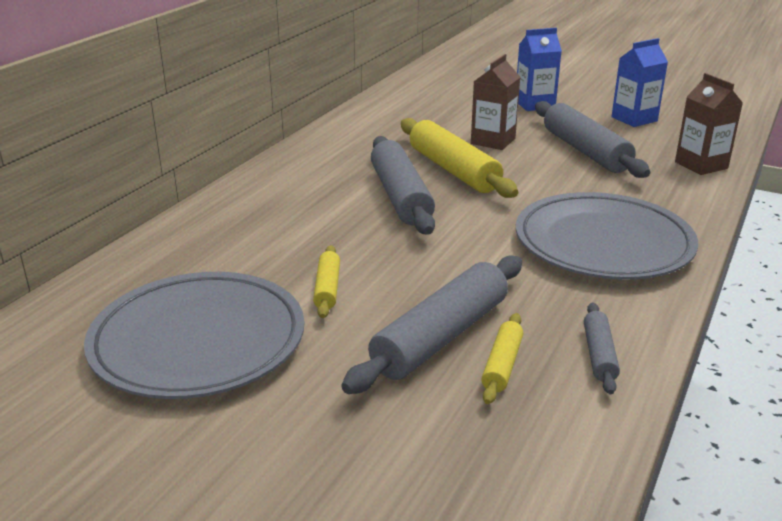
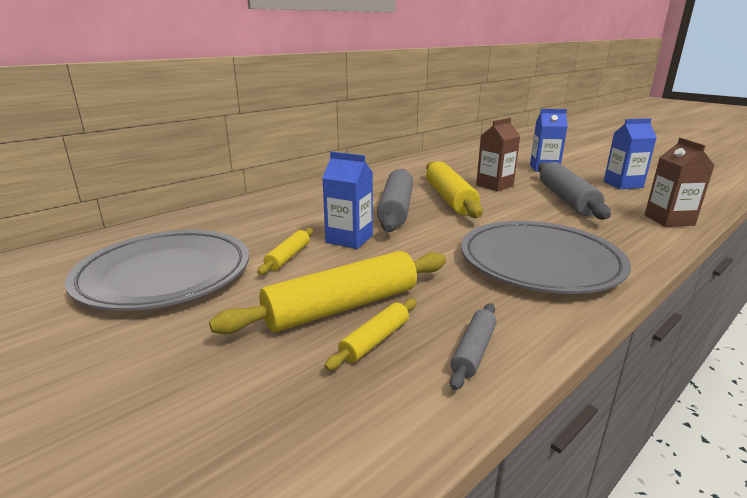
camera: 20 degrees right, 5 degrees down
grey rolling pin [341,256,522,394] -> yellow rolling pin [209,251,446,334]
none -> blue carton [322,152,373,249]

